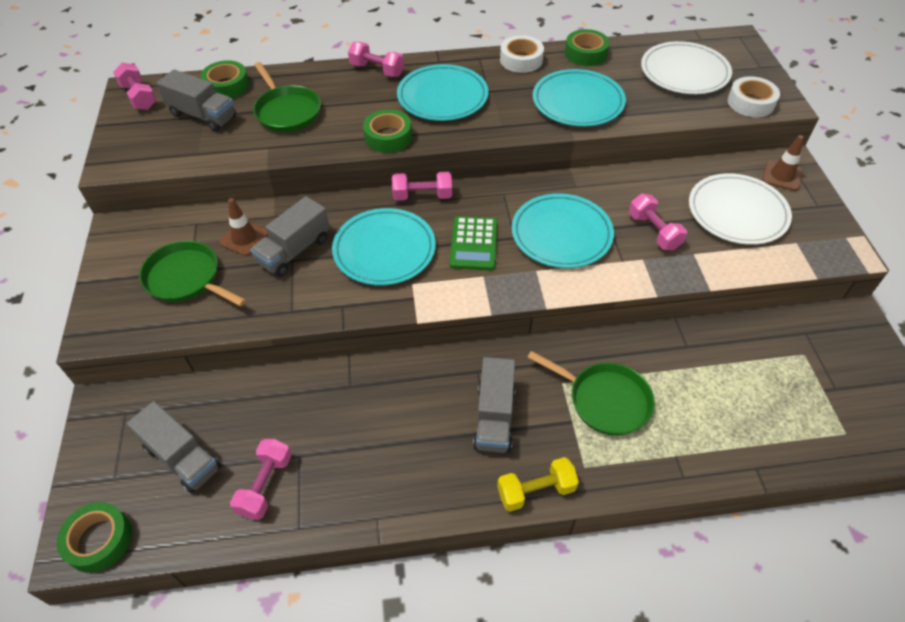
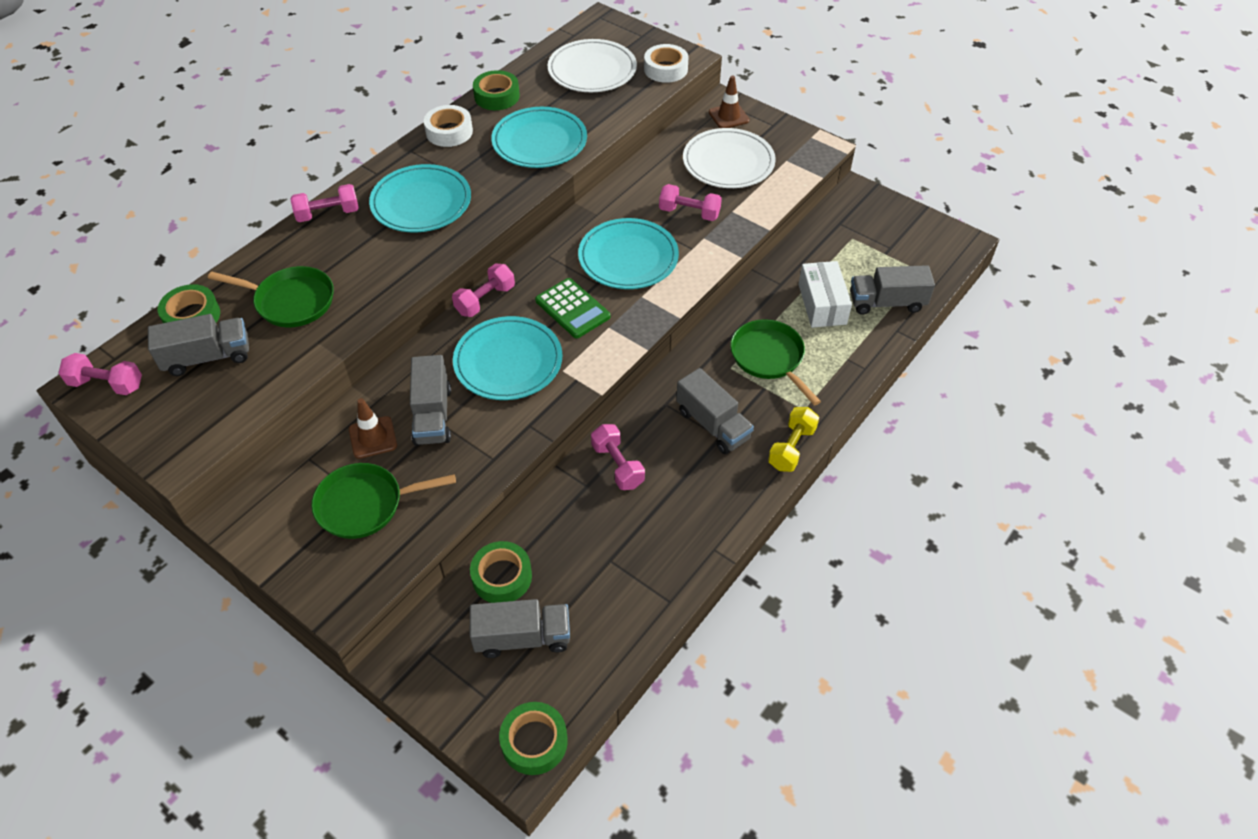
camera: 45 degrees left, 0 degrees up
pink dumbbell [230,439,292,520] -> pink dumbbell moved to [591,424,645,490]
green tape [363,109,412,153] -> green tape moved to [470,541,532,603]
green pan [527,351,655,436] -> green pan turned 105 degrees counterclockwise [730,319,821,405]
none -> white box [798,261,852,328]
none -> grey truck [850,265,935,315]

